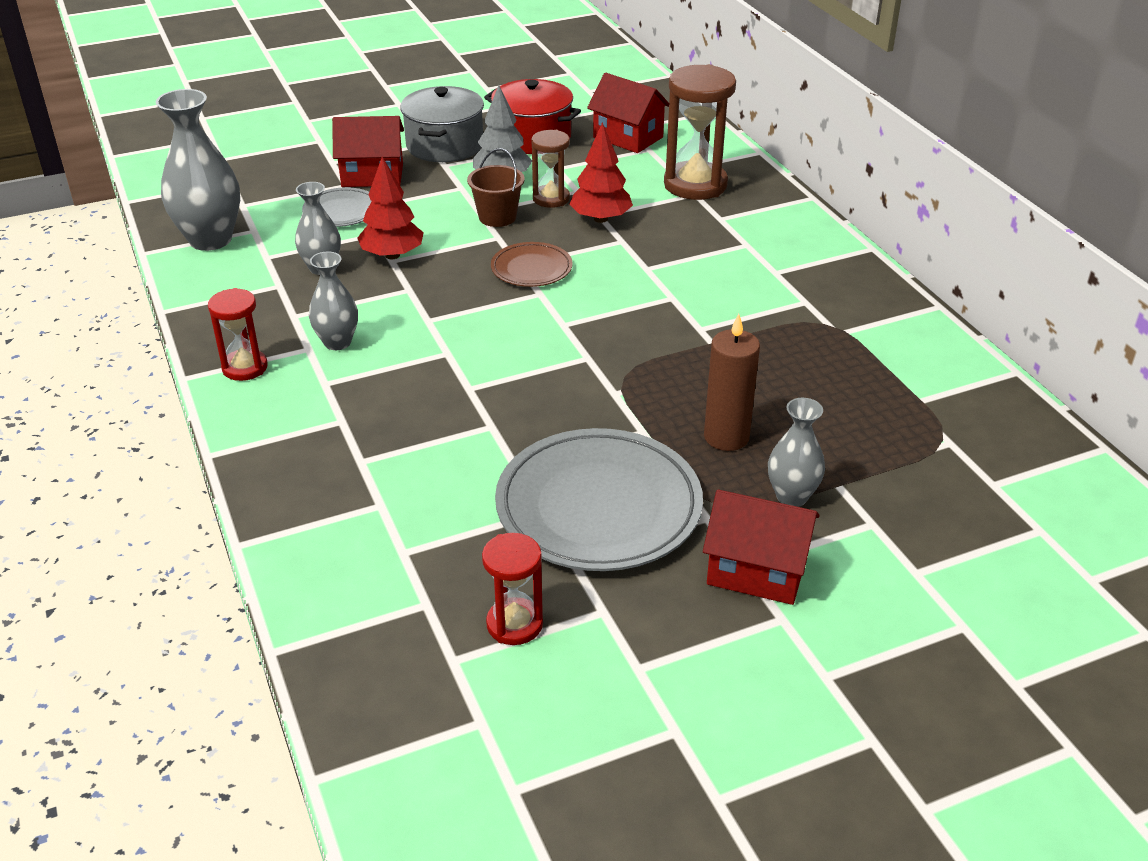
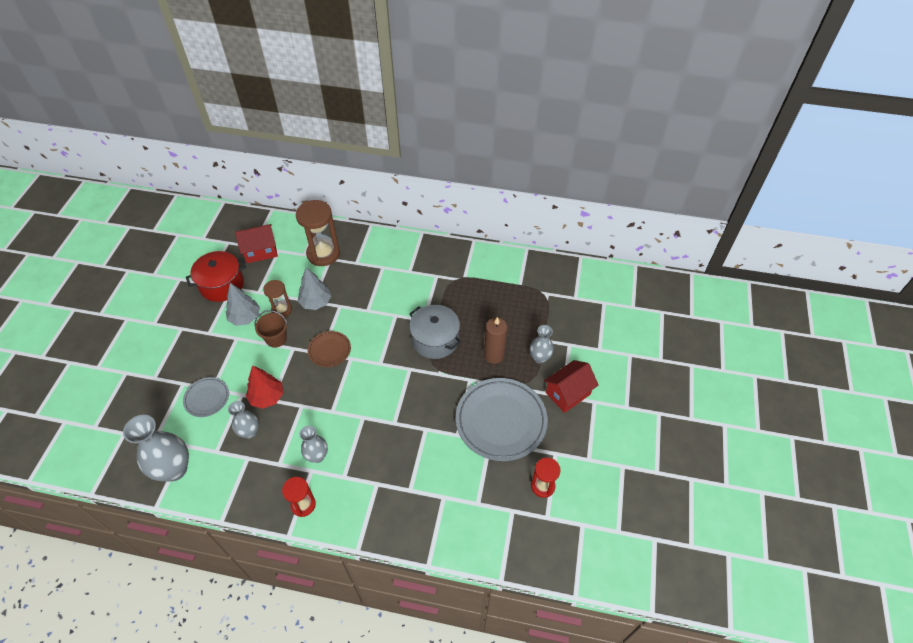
camera: 55 degrees left, 15 degrees up
red house [332,116,404,187] -> none
grey pot [400,86,484,162] -> grey pot moved to [409,305,461,359]
red tree [569,122,633,223] -> grey tree [298,267,331,310]

